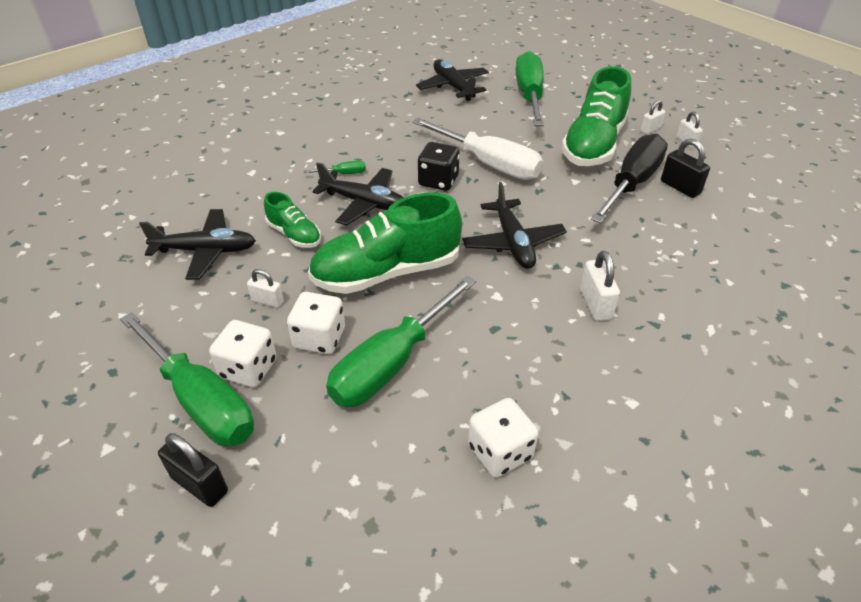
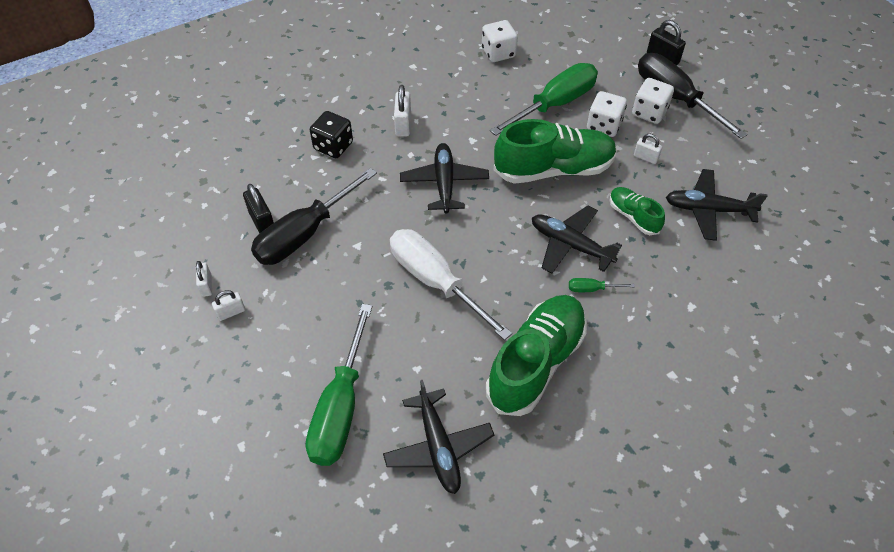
camera: 170 degrees left, 10 degrees up
green screwdriver [120,312,254,446] -> black screwdriver [638,53,747,139]
black dice [418,142,460,191] -> black dice moved to [310,111,353,158]
green shoe [561,66,631,166] -> green shoe moved to [486,295,587,416]

